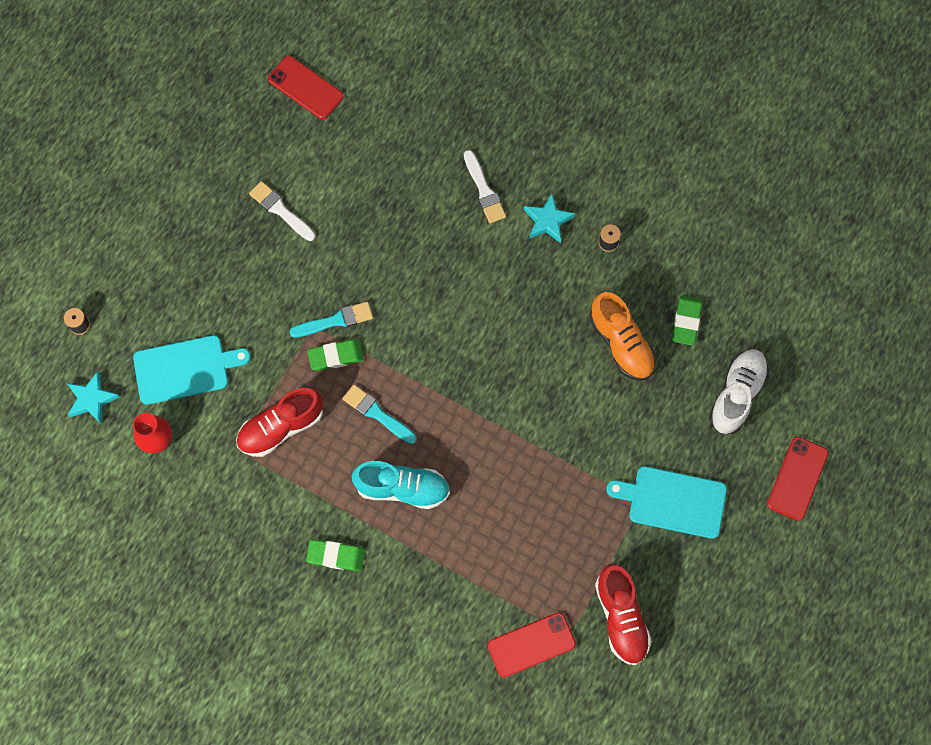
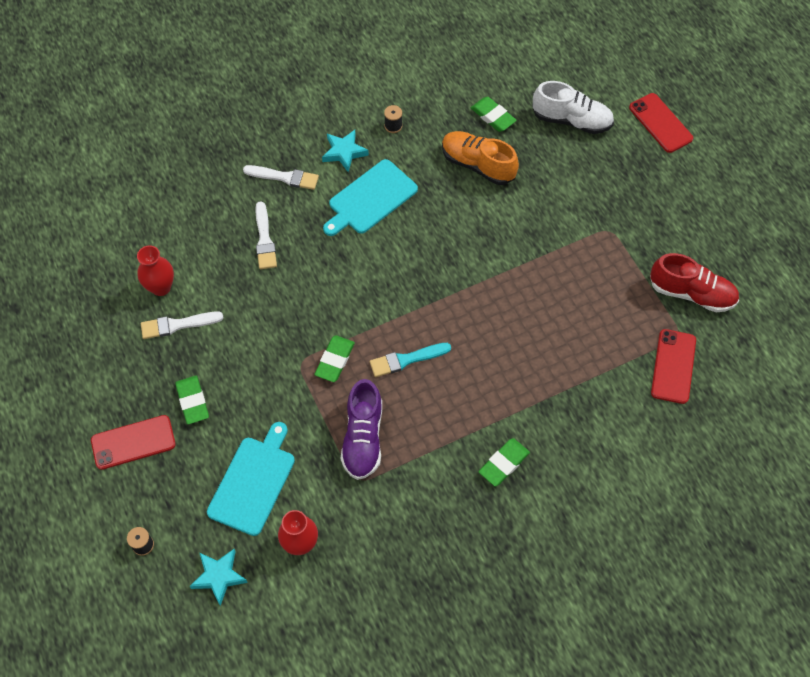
camera: 55 degrees left, 10 degrees down
red shoe [236,388,323,457] -> purple shoe [341,379,382,480]
red phone [268,56,343,119] -> red phone moved to [91,415,176,470]
turquoise brush [289,301,373,338] -> none
turquoise shoe [352,461,450,509] -> none
orange shoe [590,292,656,381] -> orange shoe turned 150 degrees counterclockwise [442,131,519,185]
turquoise cutting board [606,466,727,539] -> turquoise cutting board moved to [323,159,418,236]
white shoe [709,349,769,434] -> white shoe turned 135 degrees clockwise [532,81,614,134]
none -> red vase [137,246,174,296]
none -> green eraser [176,376,209,424]
none -> white brush [255,201,277,269]

